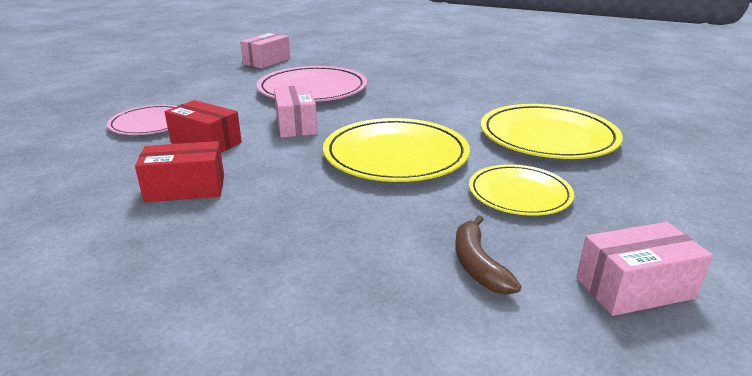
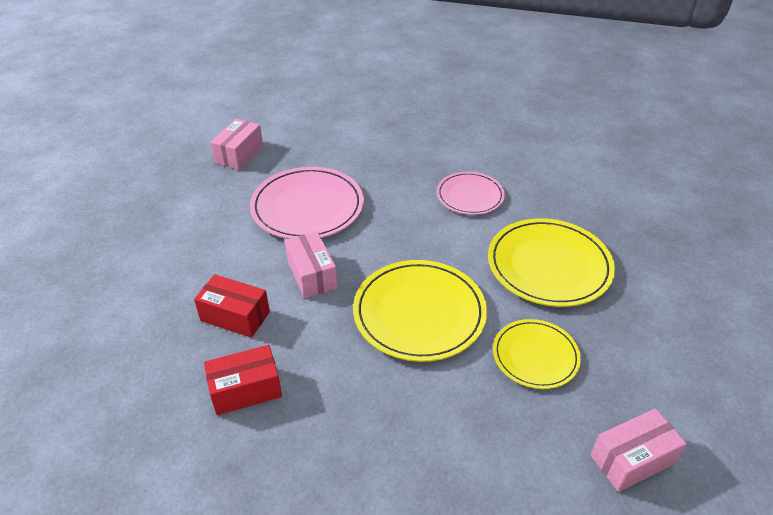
camera: 10 degrees left, 15 degrees up
pink plate [107,105,177,135] -> pink plate moved to [437,172,505,215]
brown banana [455,215,521,295] -> none

